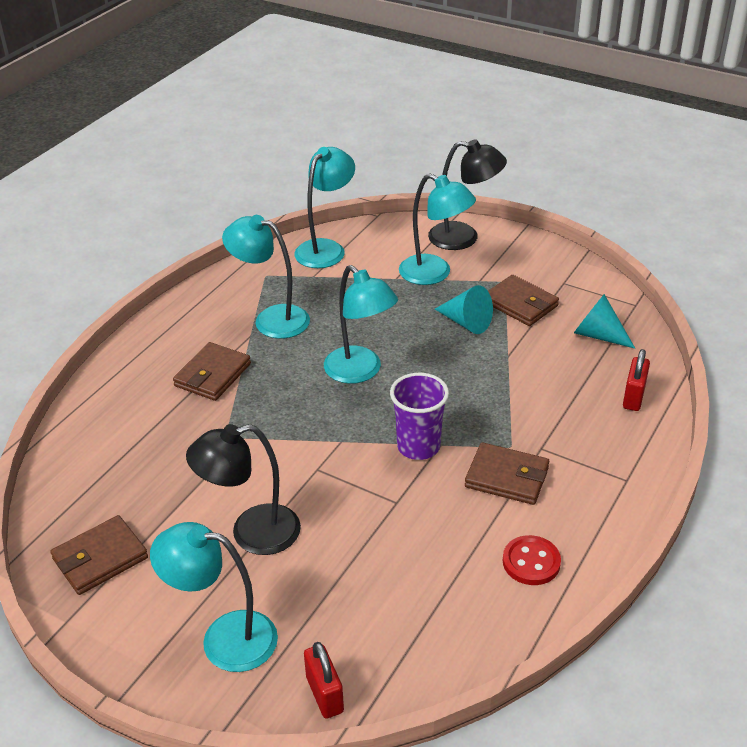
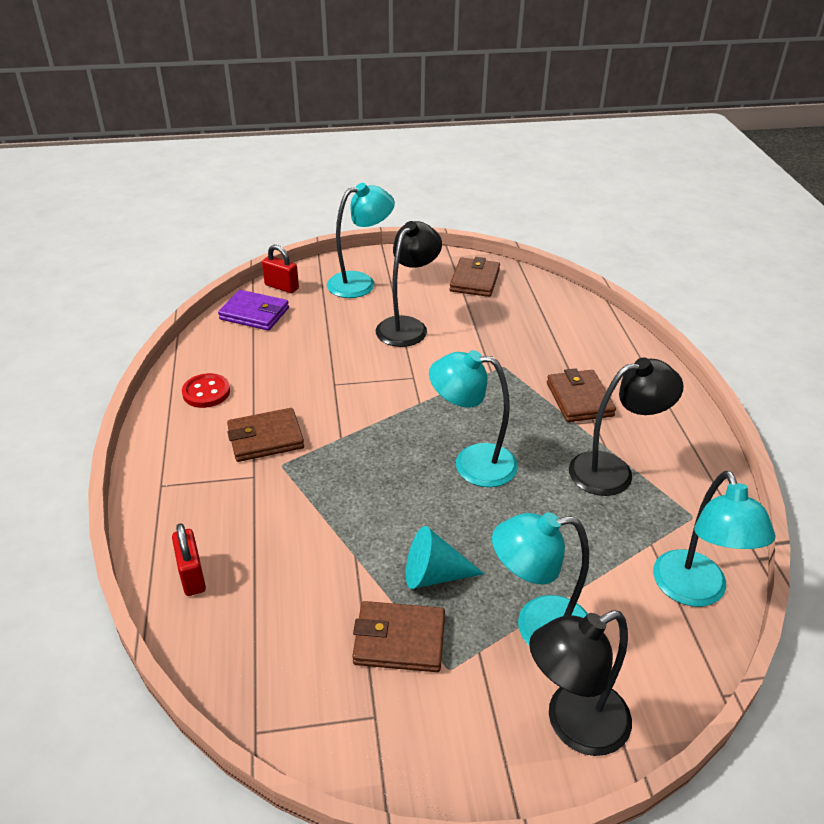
camera: 140 degrees right, 0 degrees up
turquoise lamp [222,215,310,339] -> black lamp [569,357,684,496]
purple cup [390,373,449,460] -> none
turquoise cone [574,294,635,349] -> none
none -> purple wallet [218,290,289,331]

